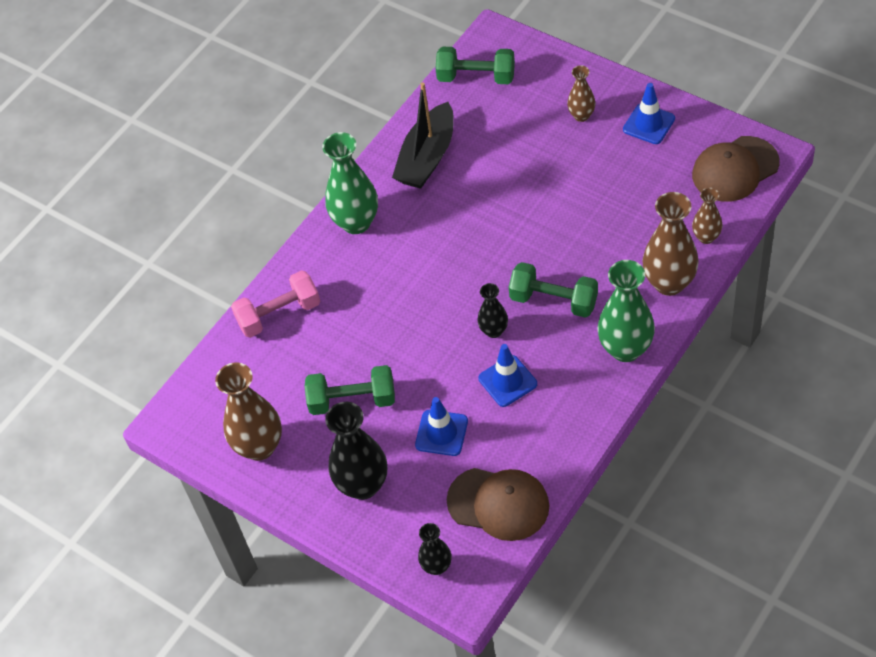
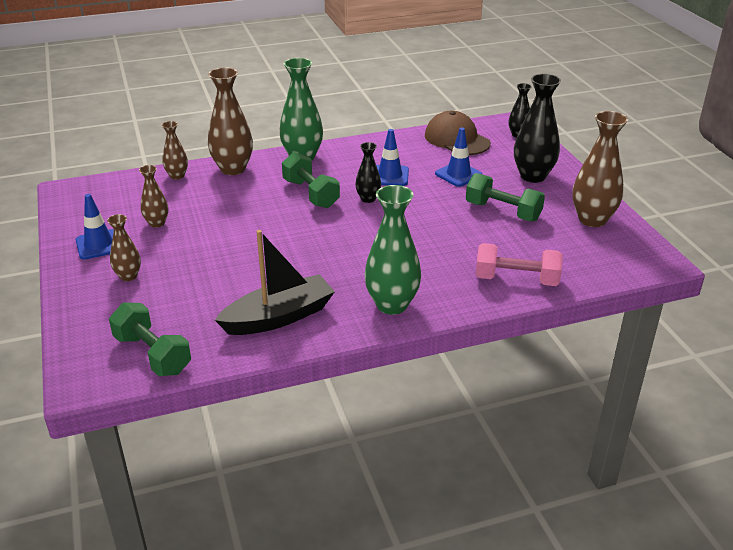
camera: 150 degrees left, 20 degrees down
brown cap [692,136,780,202] -> none
none -> brown vase [139,165,168,228]

